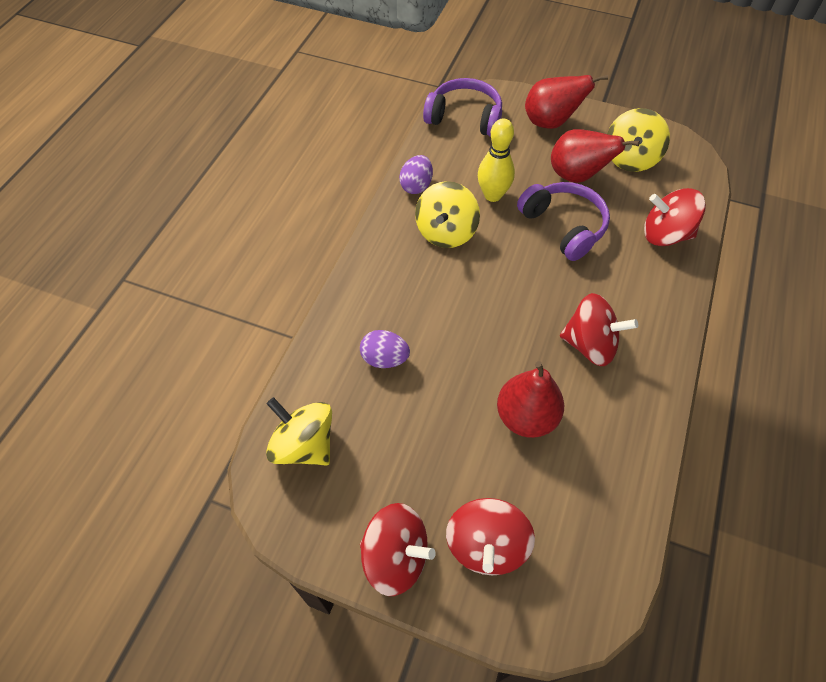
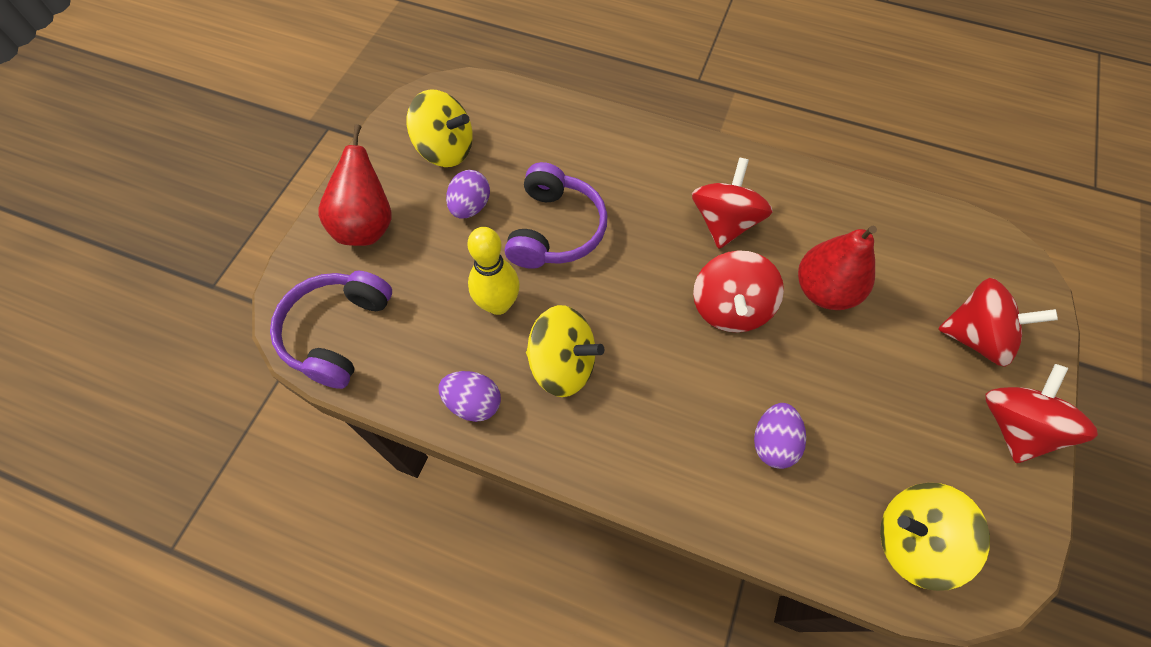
camera: 90 degrees left, 5 degrees up
yellow spinning top [266,397,332,466] -> yellow spinning top turned 60 degrees clockwise [880,483,990,591]
purple headphones [517,182,610,261] -> purple headphones turned 135 degrees clockwise [505,162,607,269]
red pear [551,129,640,183] -> purple egg [446,170,490,219]
red spinning top [644,188,706,246] -> red spinning top moved to [693,250,784,333]

